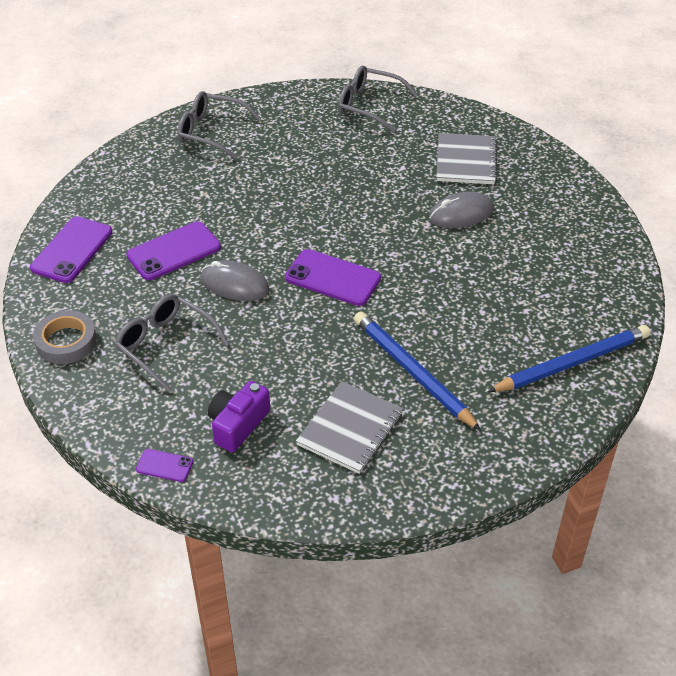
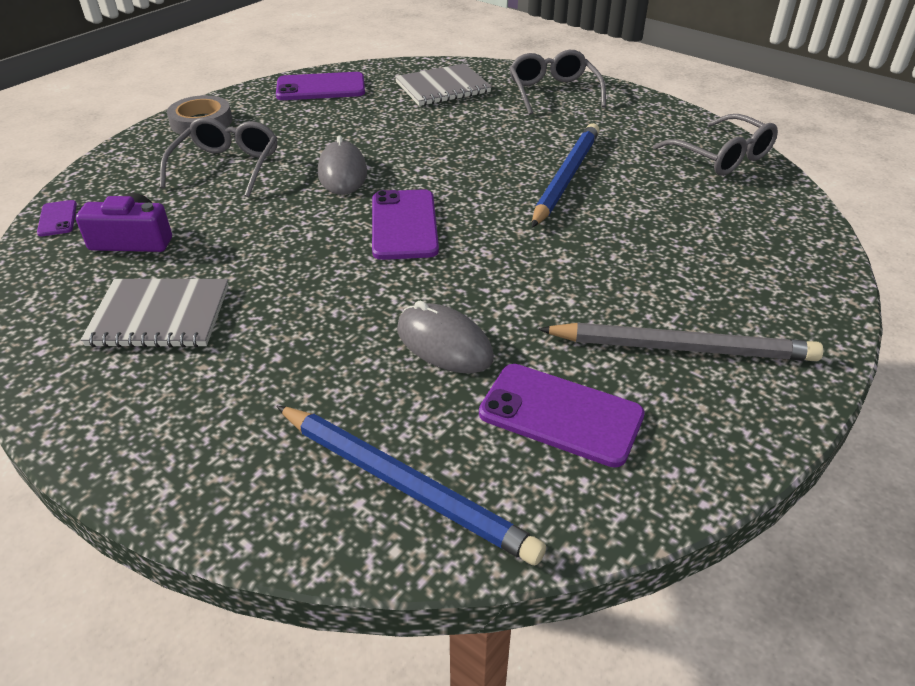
camera: 60 degrees right, 5 degrees down
purple phone [126,221,221,280] -> purple phone moved to [479,364,645,468]
grey glasses [338,65,418,133] -> grey glasses turned 150 degrees clockwise [653,114,778,176]
blue pencil [354,311,481,431] -> blue pencil moved to [532,123,600,228]
grey mouse [429,191,494,228] -> grey mouse moved to [397,301,494,373]
grey notebook [436,133,497,184] -> grey notebook moved to [395,63,492,106]
none -> grey pencil [538,323,823,361]

